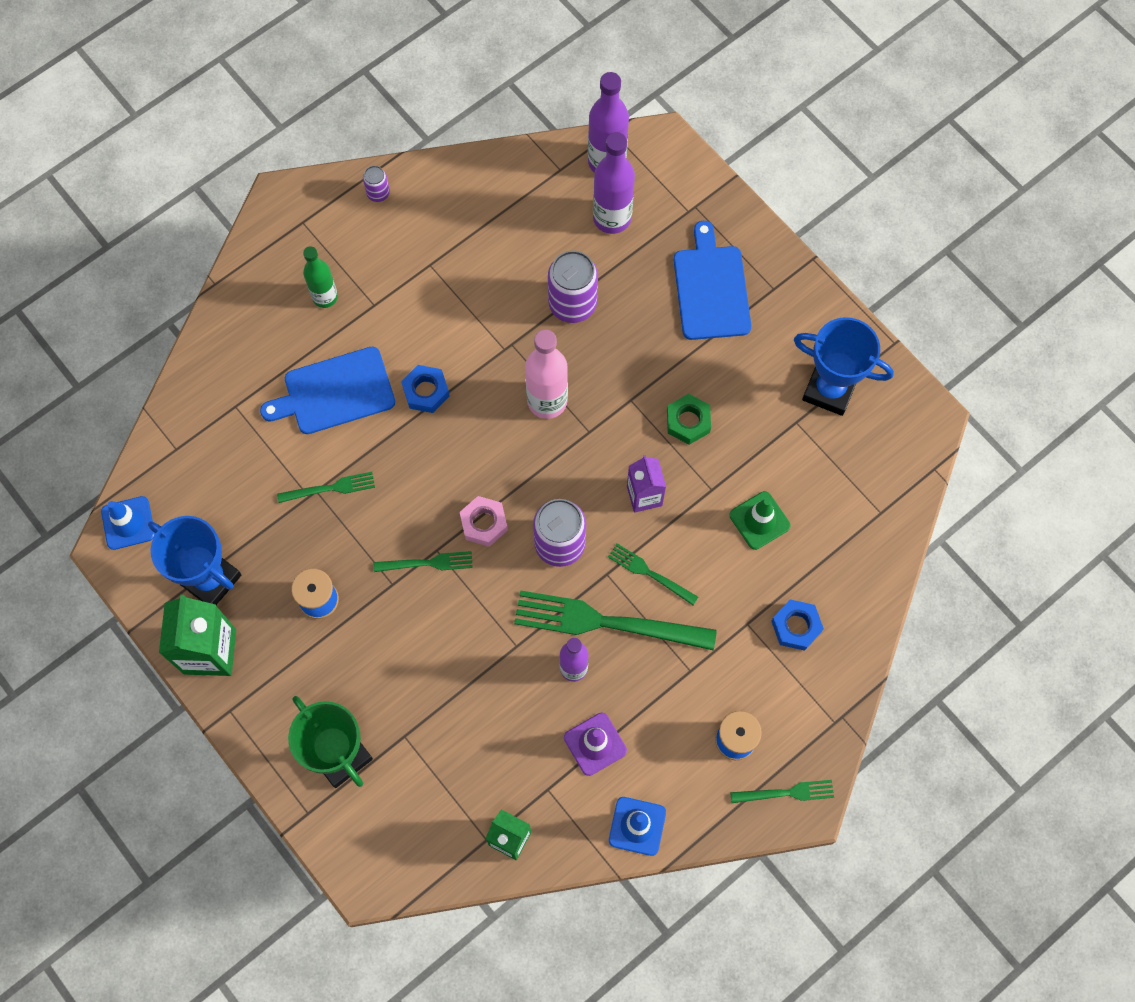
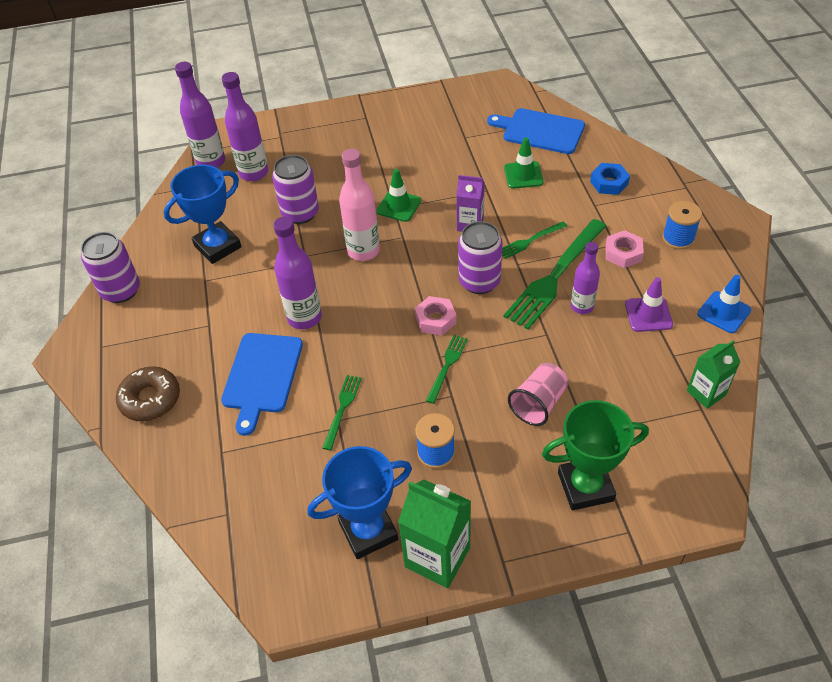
camera: 60 degrees left, 20 degrees down
blue traffic cone [101,496,155,550] -> none
green bottle [303,246,338,308] -> none
purple can [363,166,390,202] -> purple can [81,232,140,303], size x2.01
blue nut [401,365,450,413] -> purple bottle [273,217,322,329]
green nut [667,394,711,445] -> none
blue cutting board [674,221,751,340] -> blue cutting board moved to [487,108,585,154]
green fork [730,780,834,803] -> none
blue trophy [794,317,894,416] -> blue trophy moved to [164,165,242,264]
none -> brown donut [116,366,180,421]
none -> green traffic cone [376,169,421,222]
none -> pink cup [508,363,569,426]
none -> pink nut [605,230,644,268]

